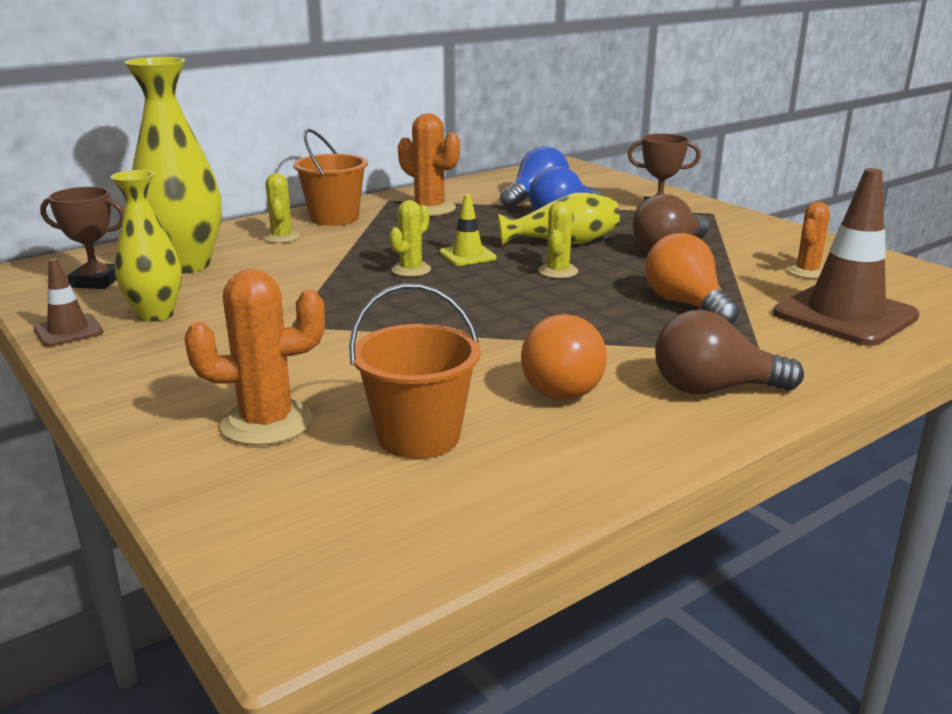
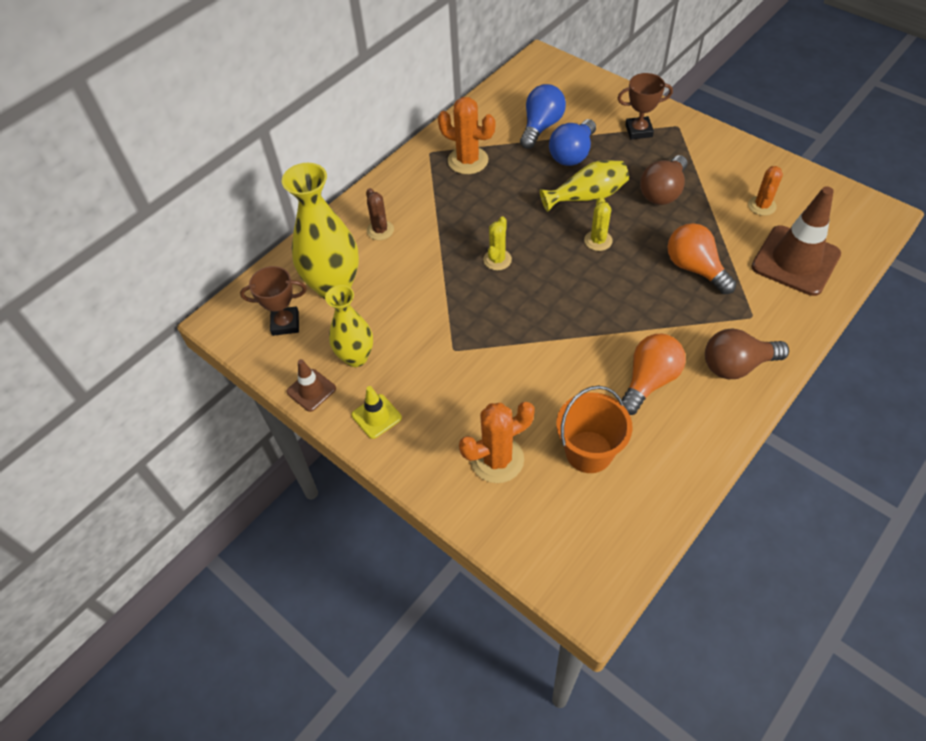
camera: 10 degrees left, 30 degrees up
yellow cactus [263,173,300,243] -> brown cactus [366,188,394,240]
orange bucket [293,129,368,226] -> none
yellow traffic cone [439,194,496,266] -> yellow traffic cone moved to [352,386,402,439]
orange light bulb [521,314,607,400] -> orange light bulb turned 135 degrees counterclockwise [622,334,686,415]

